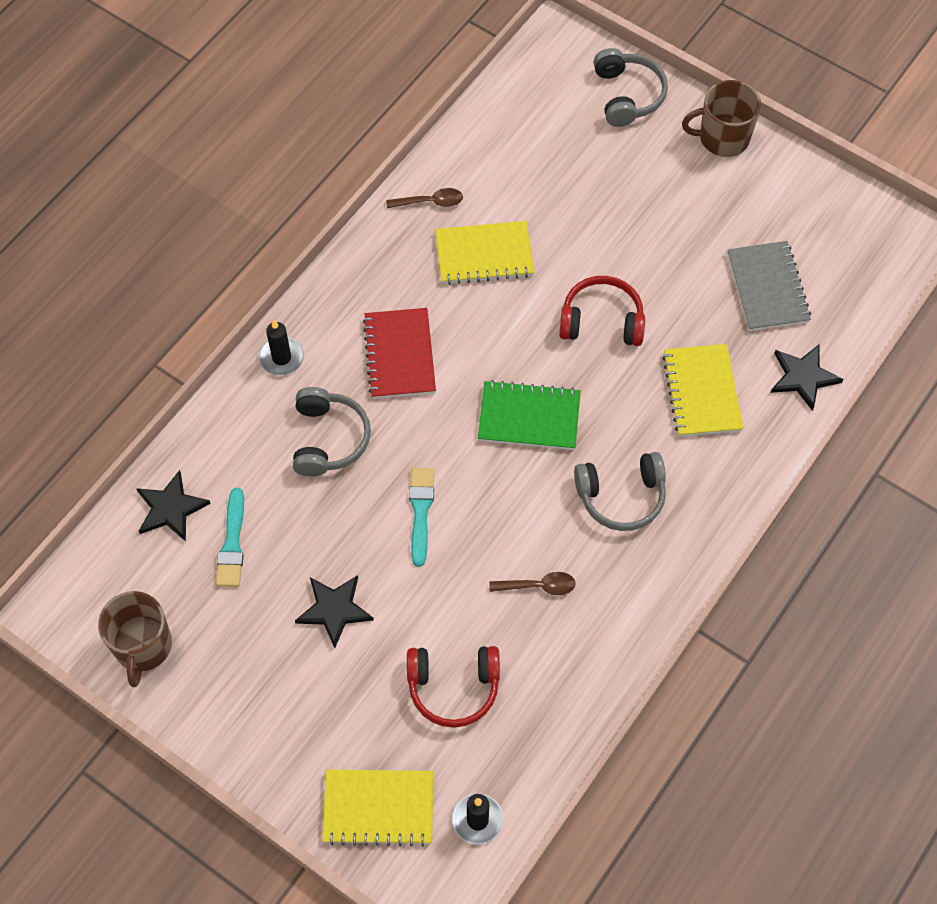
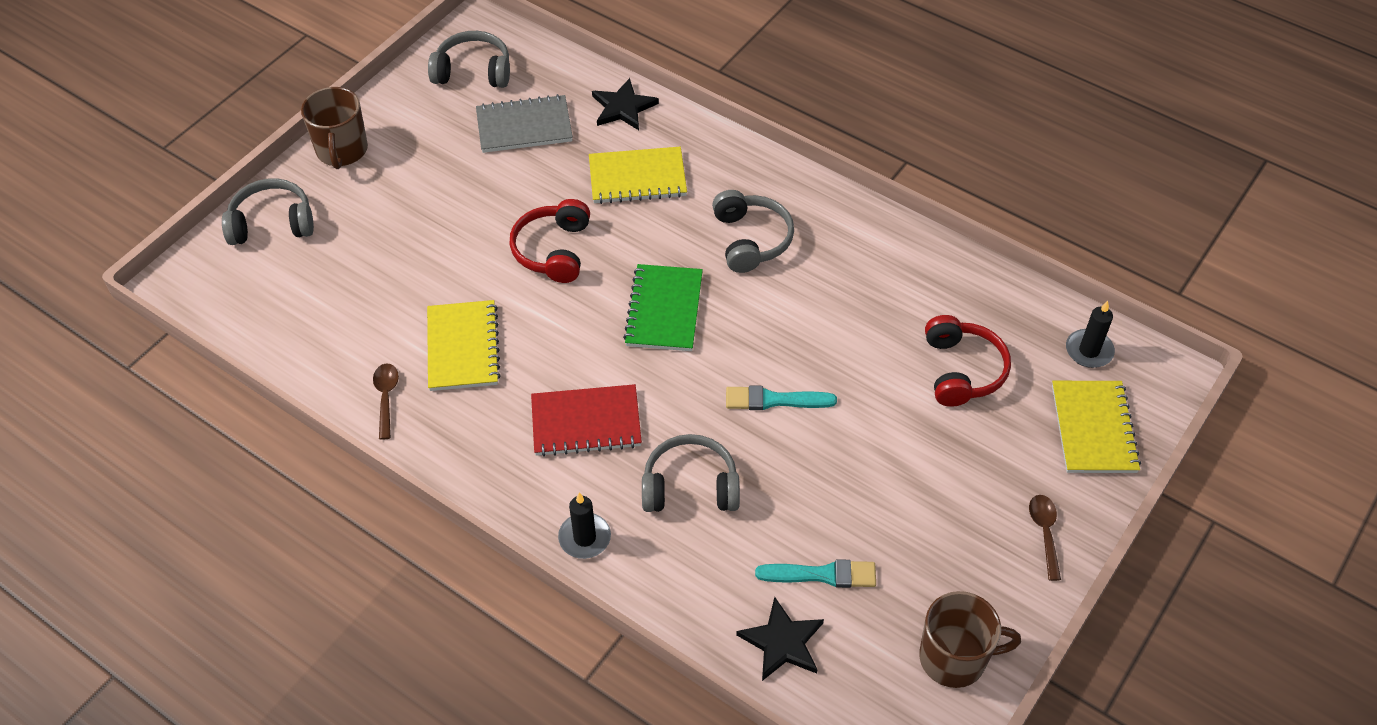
camera: 90 degrees left, 10 degrees down
black star [295,575,374,648] -> none
brown spoon [489,572,576,595] -> brown spoon moved to [1029,495,1061,581]
none -> grey headphones [428,31,510,88]

